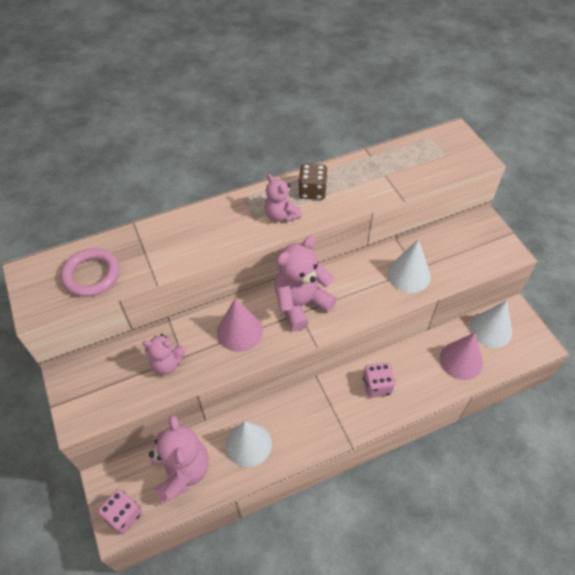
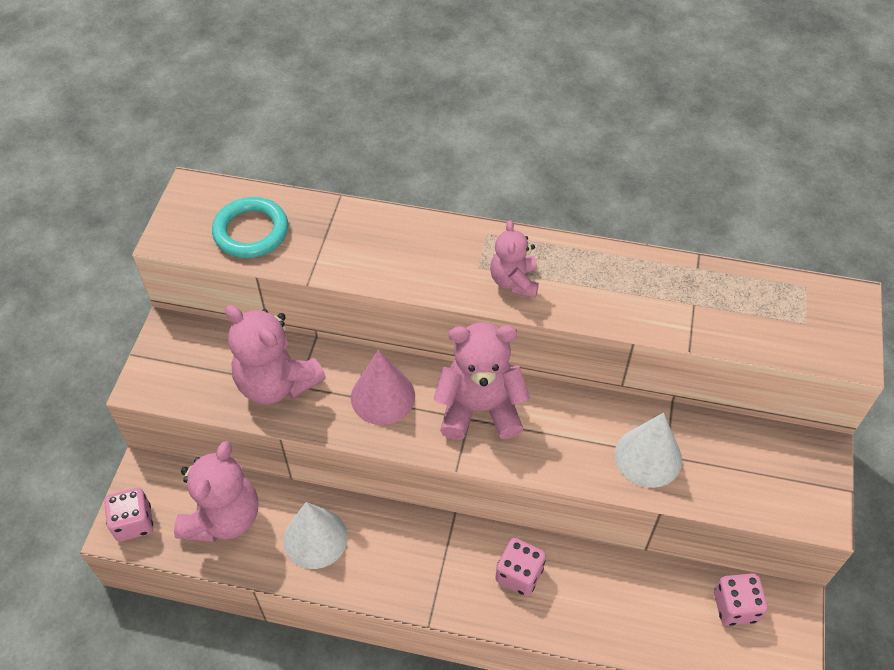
camera: 35 degrees right, 0 degrees up
pink ring [61,248,120,297] -> turquoise ring [212,197,288,258]
pink teddy bear [142,334,186,375] -> pink teddy bear [225,305,326,404], size x1.68
brown dice [298,164,328,200] -> none
pink cone [440,333,483,380] -> none
white cone [470,300,512,348] -> pink dice [714,573,768,626]

